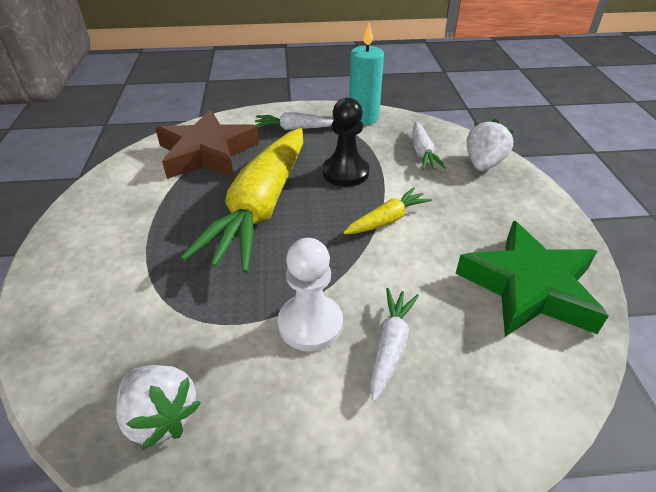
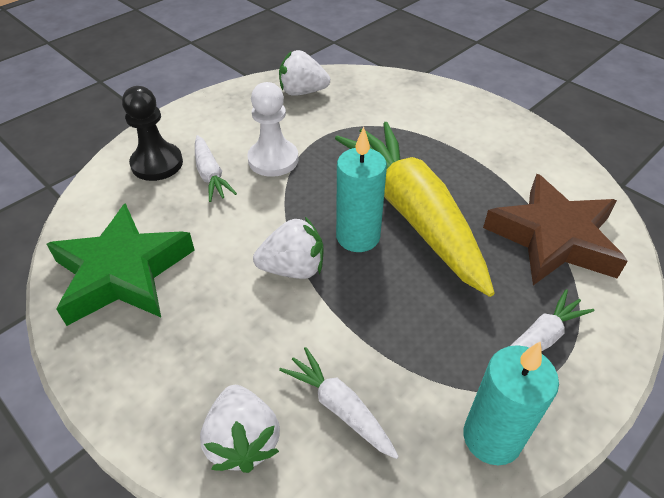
camera: 140 degrees right, 5 degrees up
black pawn [323,97,369,187] -> black pawn moved to [122,86,183,181]
yellow carrot [343,187,432,234] -> white strawberry [253,217,323,279]
none -> turquoise candle [336,127,387,252]

